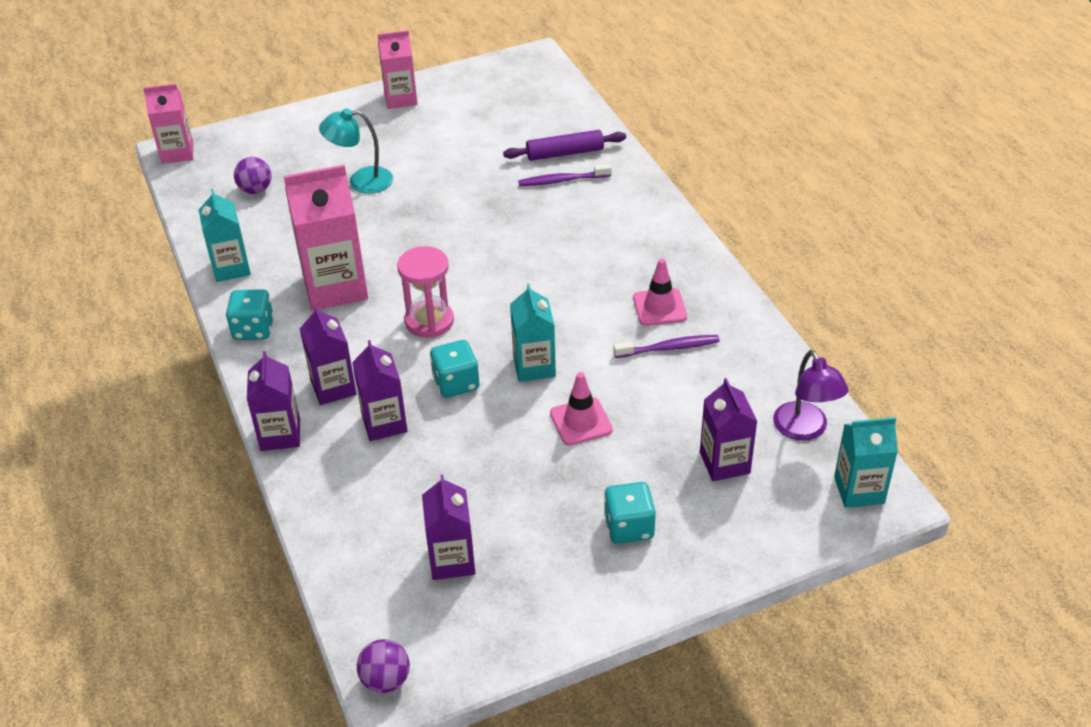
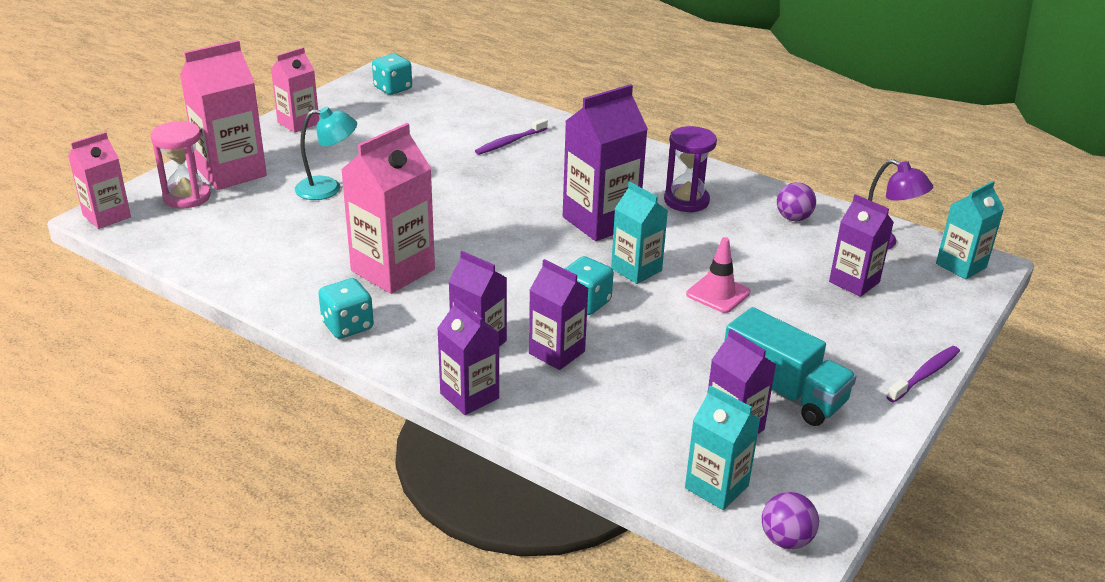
camera: 35 degrees left, 10 degrees down
turquoise carton [199,189,251,282] -> turquoise carton moved to [685,385,760,510]
purple ball [234,157,271,194] -> purple ball moved to [777,182,816,221]
turquoise lamp [319,108,393,194] -> turquoise lamp turned 150 degrees counterclockwise [295,107,357,200]
pink hourglass [397,246,454,338] -> pink hourglass moved to [150,121,211,209]
purple rolling pin [503,130,626,161] -> none
turquoise dice [604,482,656,544] -> turquoise dice moved to [372,54,412,95]
purple toothbrush [613,335,720,358] -> purple toothbrush moved to [886,346,960,402]
pink traffic cone [633,258,687,326] -> purple hourglass [664,126,717,213]
none -> pink carton [180,40,267,190]
none -> purple carton [563,84,648,241]
none -> turquoise truck [725,307,857,426]

